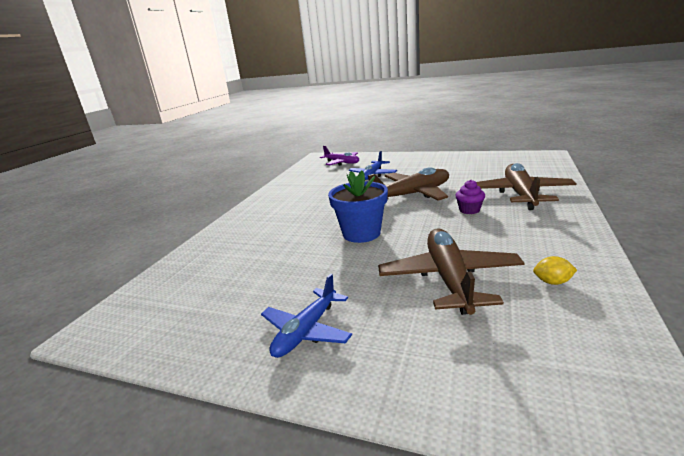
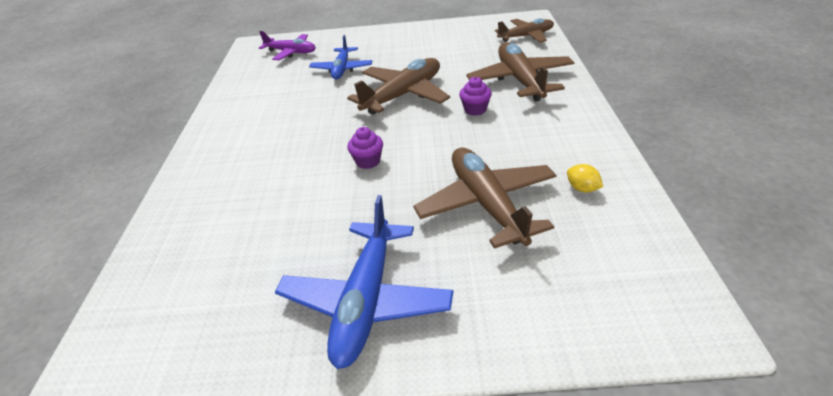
camera: 20 degrees left, 15 degrees up
blue plane [261,274,352,358] -> blue plane [275,195,453,369], size x1.56
blue flower pot [328,171,388,243] -> purple cupcake [347,127,383,169]
yellow lemon [533,256,577,285] -> yellow lemon turned 60 degrees clockwise [567,164,603,192]
none -> brown plane [495,18,554,42]

